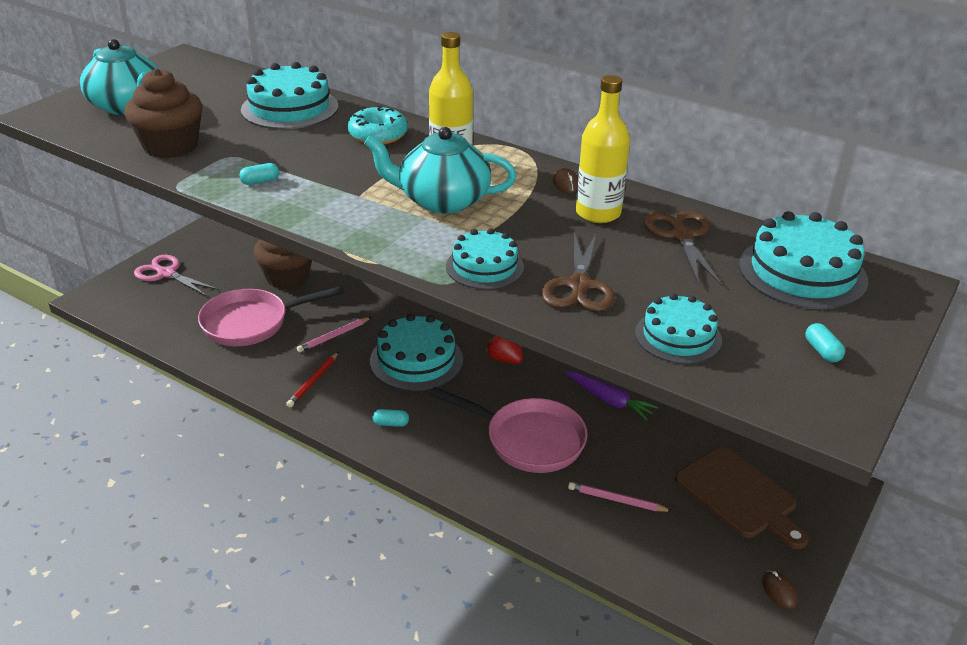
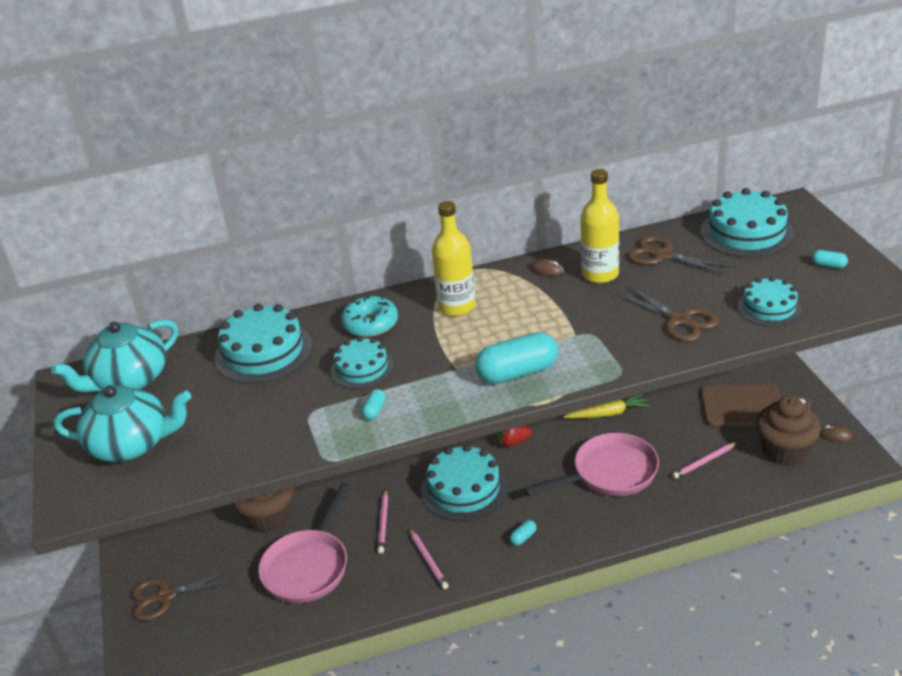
camera: 45 degrees left, 0 degrees up
brown cupcake [124,68,203,159] -> brown cupcake moved to [756,396,821,466]
pink scissors [134,255,219,296] -> brown scissors [132,569,237,621]
red pencil [286,352,338,408] -> pink pencil [409,528,449,589]
turquoise teapot [364,127,517,214] -> turquoise teapot moved to [51,320,178,392]
turquoise cake [446,228,524,289] -> turquoise cake moved to [331,337,394,389]
purple carrot [565,371,658,421] -> yellow carrot [564,394,649,418]
none -> turquoise capsule [475,332,558,384]

